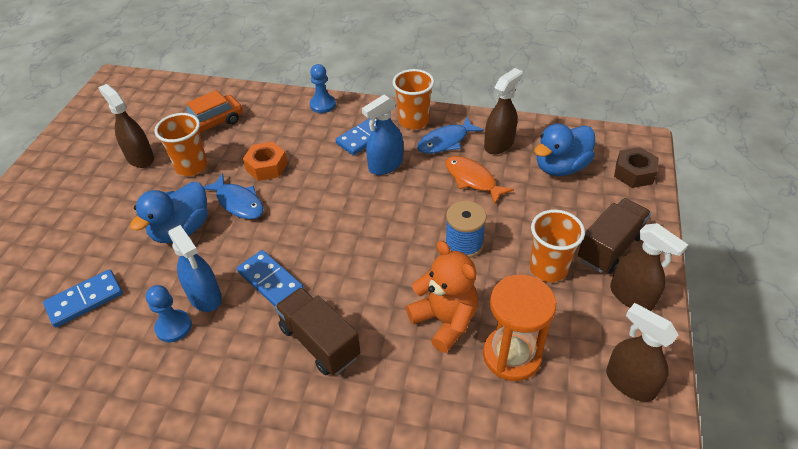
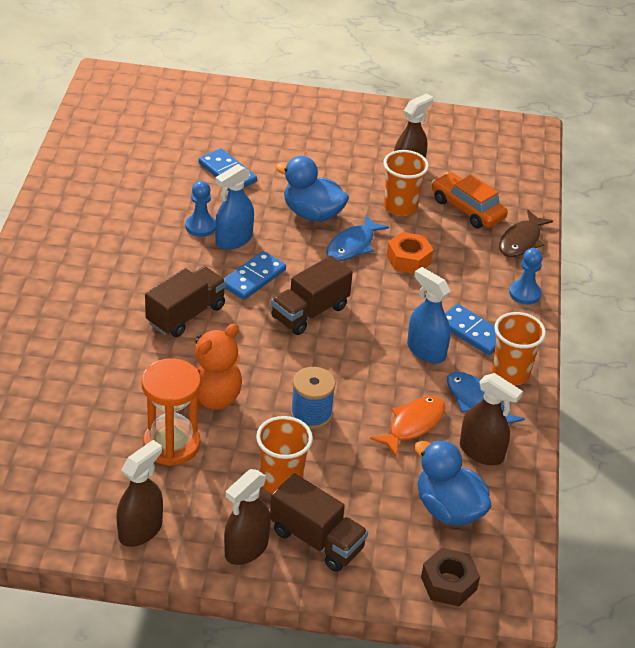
camera: 80 degrees right, 5 degrees down
none -> brown truck [271,256,353,335]
none -> brown fish [499,210,553,257]

